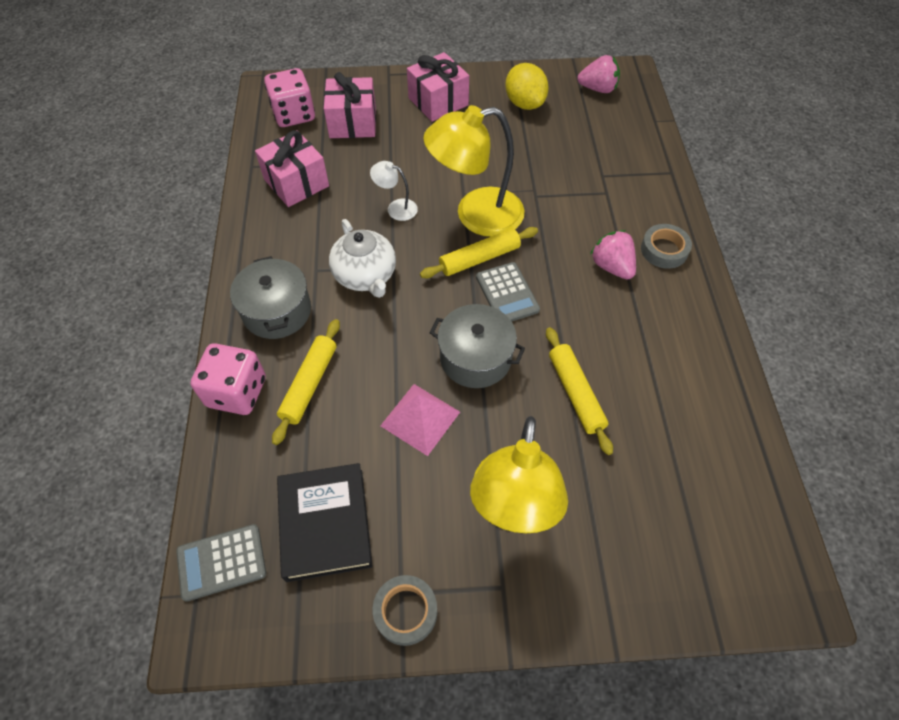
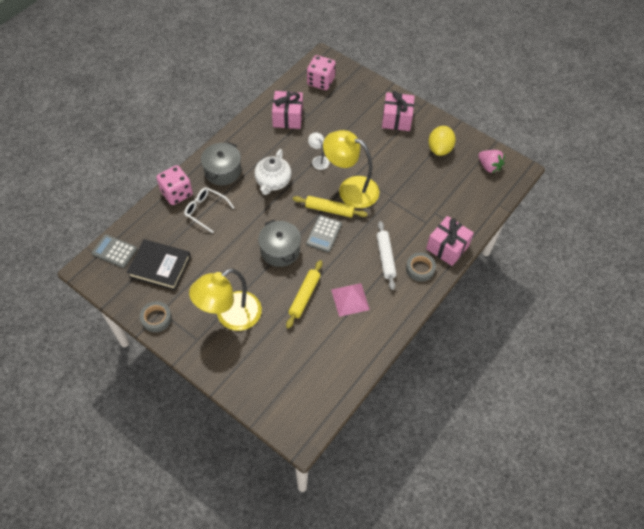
camera: 40 degrees right, 0 degrees up
yellow rolling pin [272,319,340,445] -> white glasses [184,187,234,233]
black book [277,463,373,582] -> black book turned 75 degrees clockwise [127,239,191,290]
pink gift [324,72,376,138] -> pink gift moved to [426,216,474,266]
pink pyramid [380,384,460,456] -> pink pyramid moved to [331,283,370,317]
pink strawberry [590,230,636,279] -> white rolling pin [376,221,397,290]

